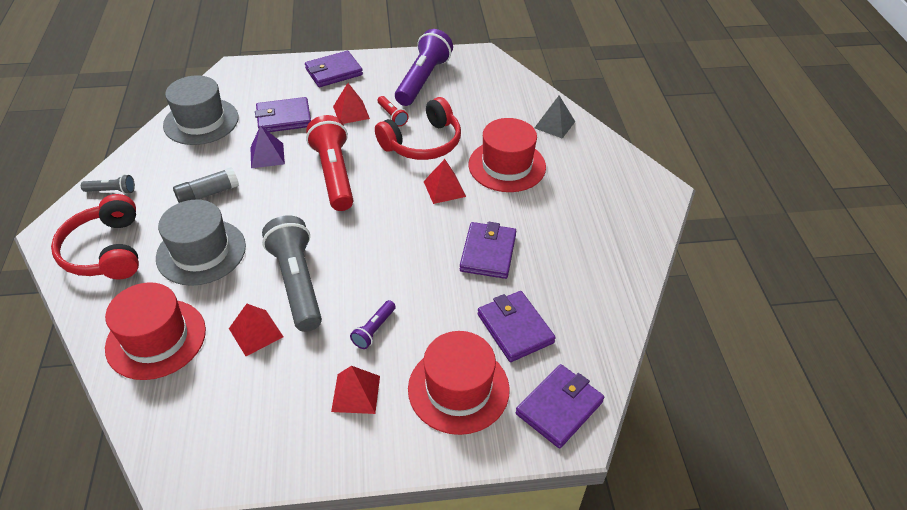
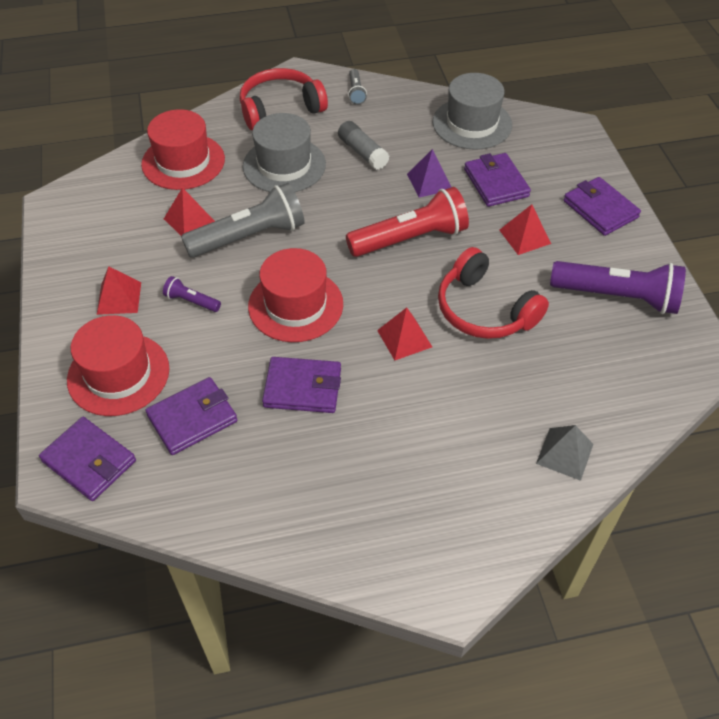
camera: 85 degrees right, 5 degrees up
red flashlight [378,96,409,126] -> none
red hat [468,118,546,192] -> red hat moved to [248,248,343,342]

